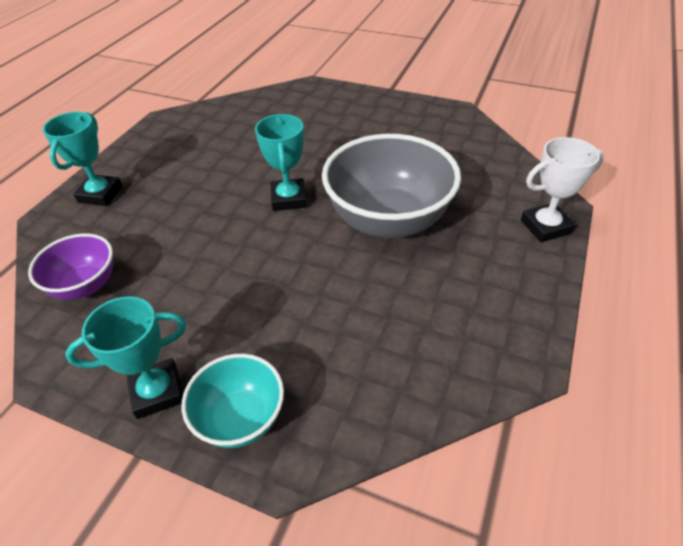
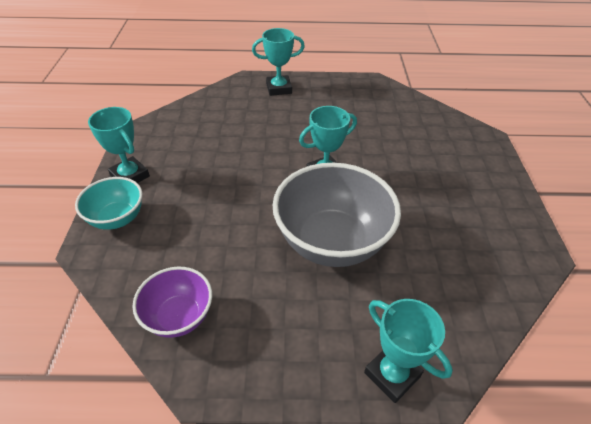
camera: 65 degrees right, 0 degrees up
purple bowl [28,234,113,300] -> purple bowl moved to [132,267,212,338]
white trophy [521,137,604,242] -> turquoise trophy [364,299,453,403]

